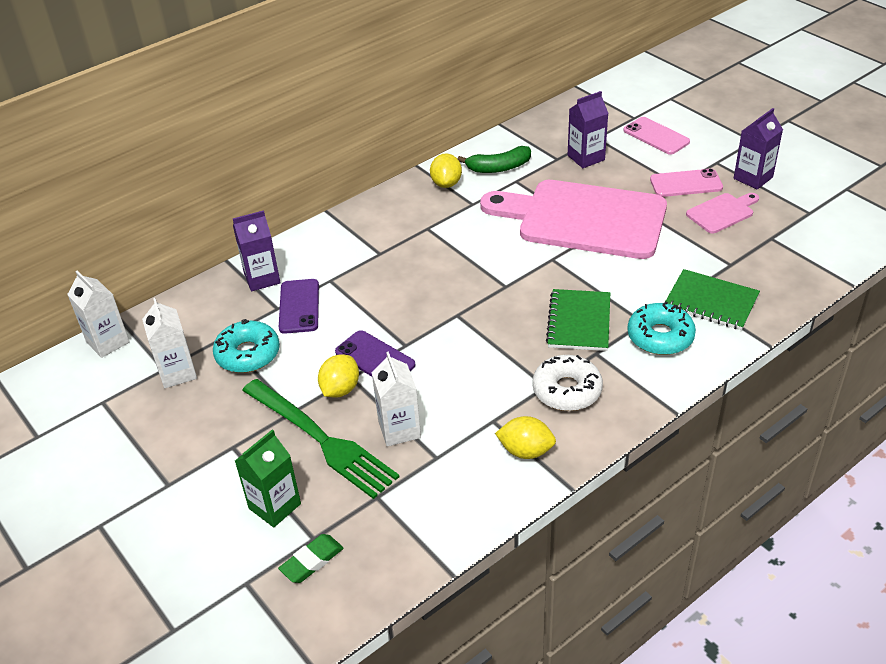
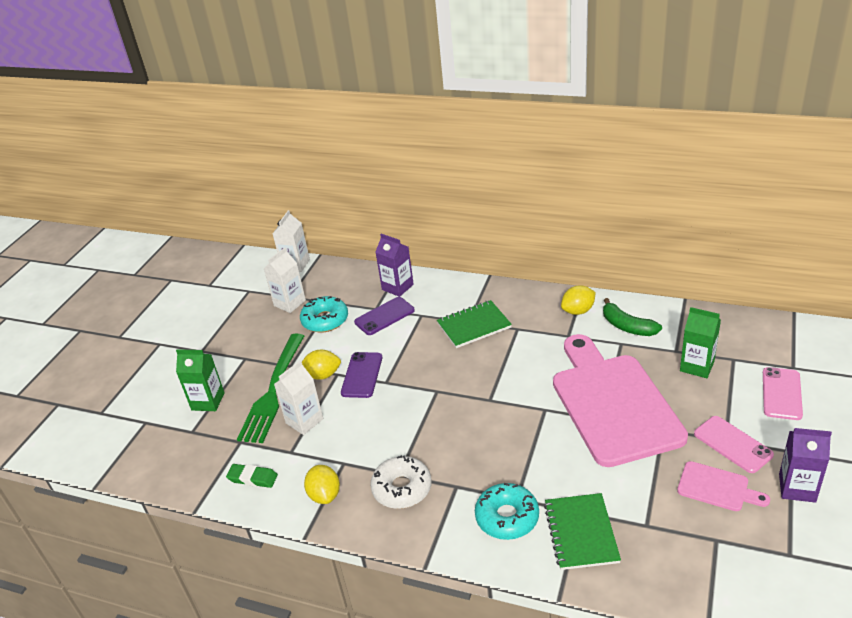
camera: 60 degrees right, 5 degrees down
green eraser [278,534,344,583] -> green eraser moved to [226,464,278,488]
green notebook [546,289,610,351] -> green notebook moved to [437,300,512,348]
purple carton [568,91,608,168] -> green carton [680,307,721,378]

